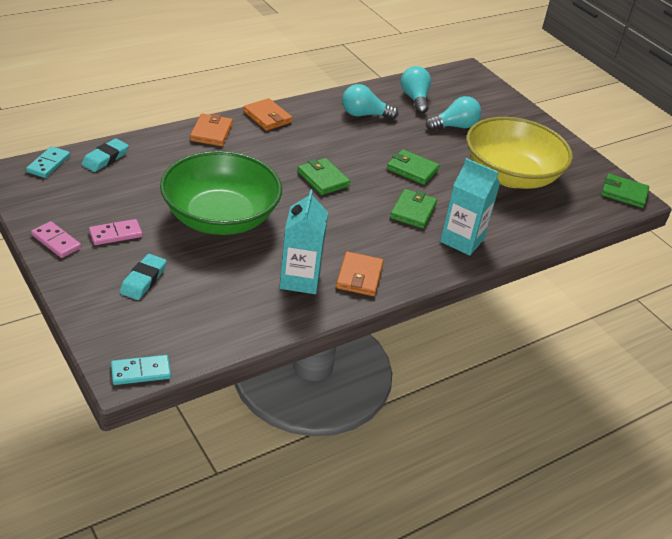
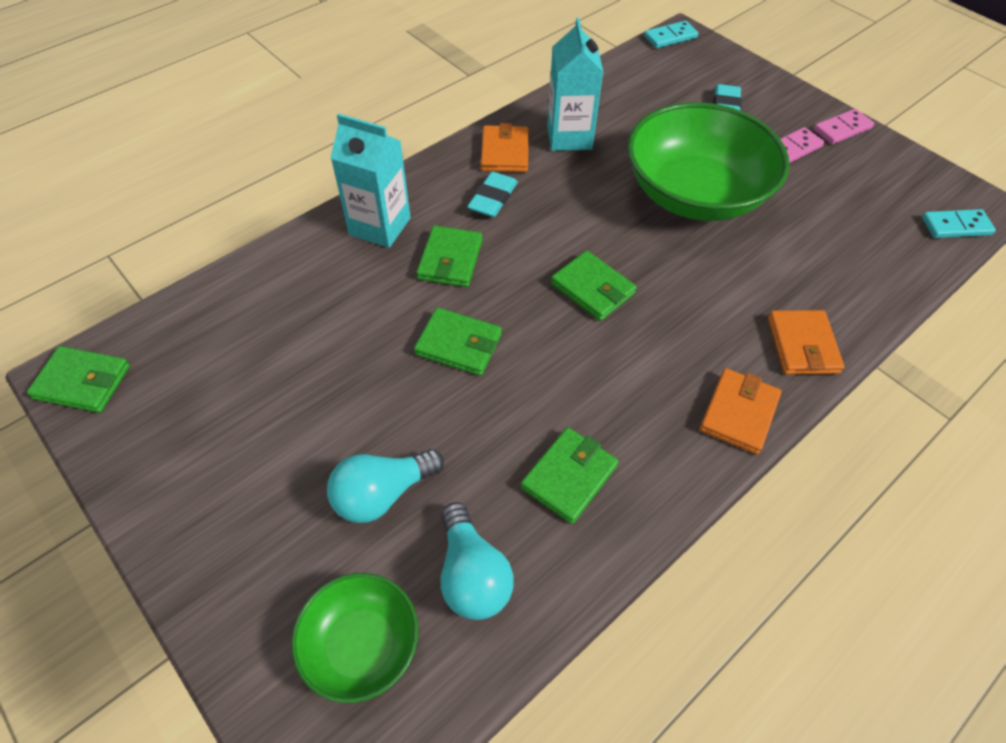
camera: 175 degrees right, 15 degrees up
turquoise domino [26,146,70,178] -> turquoise domino turned 75 degrees clockwise [922,209,996,238]
pink domino [31,221,81,258] -> pink domino turned 60 degrees counterclockwise [814,109,874,144]
turquoise eraser [82,139,129,172] -> turquoise eraser moved to [467,172,518,217]
orange wallet [243,98,292,131] -> orange wallet turned 75 degrees clockwise [700,368,782,454]
turquoise light bulb [342,84,398,119] -> green wallet [521,427,619,524]
yellow bowl [466,117,573,189] -> none
none -> green bowl [291,573,418,703]

